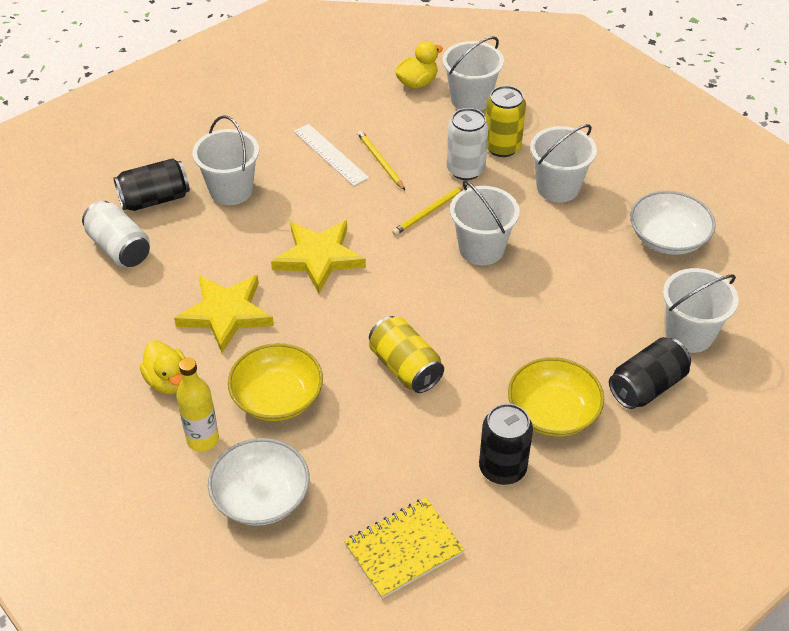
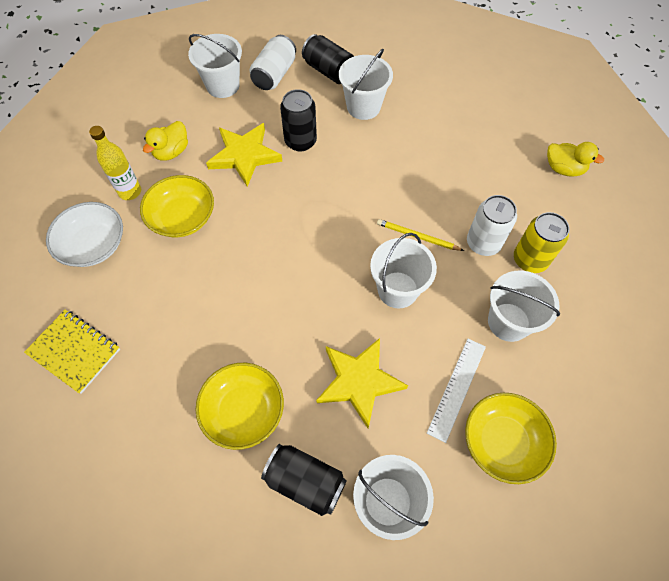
camera: 65 degrees right, 15 degrees up
yellow star [271,220,366,293] -> yellow star moved to [316,338,408,428]
white ruler [294,124,369,186] -> white ruler moved to [427,339,486,443]
yellow pencil [357,130,405,190] -> none
yellow can [369,316,444,393] -> none
white bucket [443,36,504,111] -> white bucket moved to [188,34,242,98]
black can [479,404,533,485] -> black can moved to [280,89,317,151]
white bowl [630,191,716,255] -> yellow bowl [465,393,557,484]

